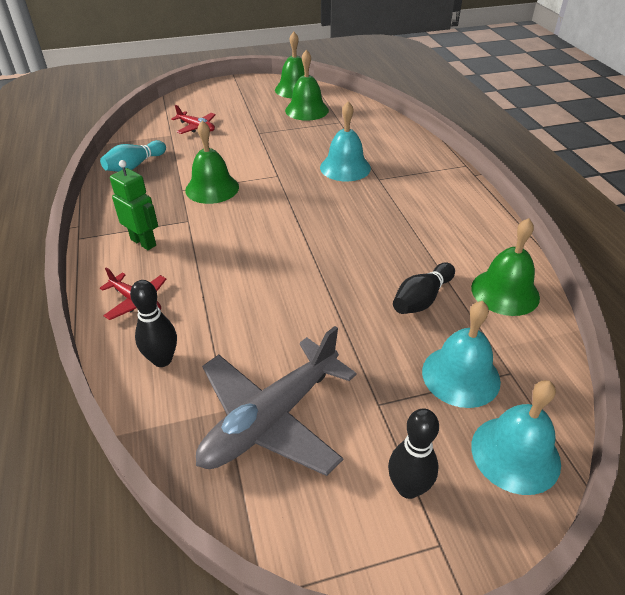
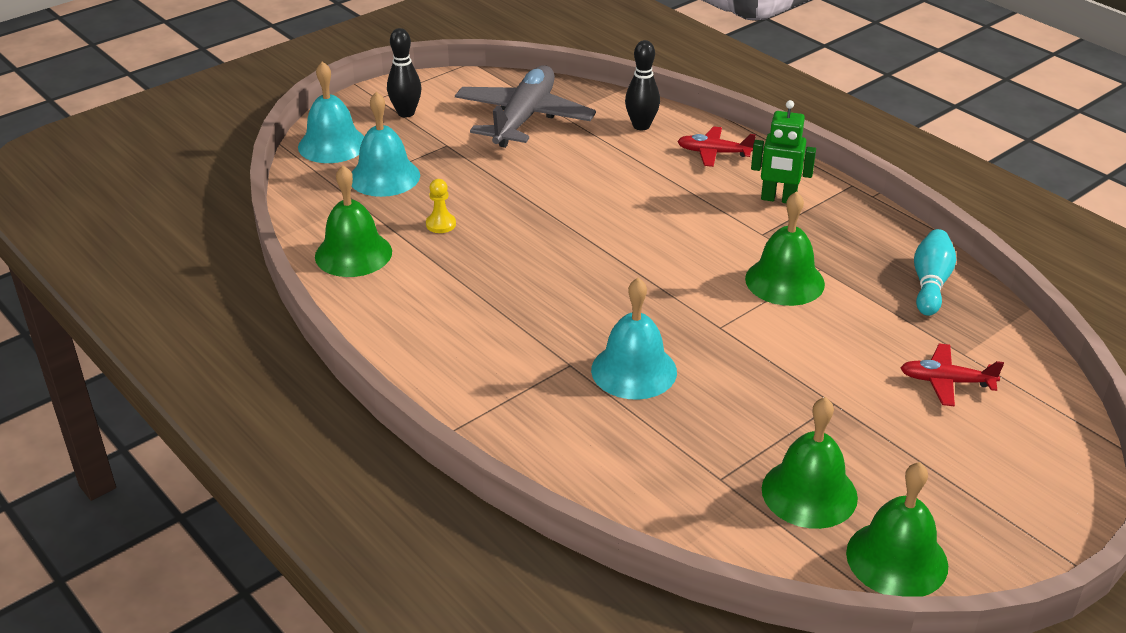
camera: 155 degrees right, 5 degrees down
black bowling pin [393,262,455,314] -> yellow pawn [426,179,456,233]

